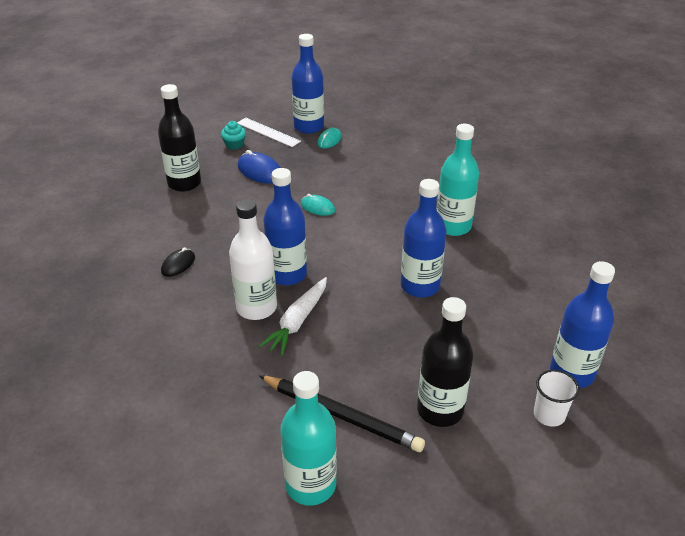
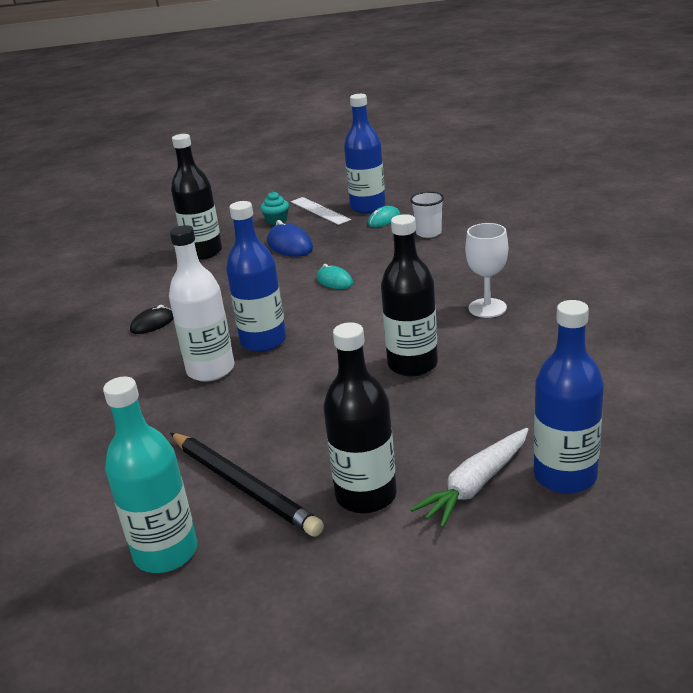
camera: 20 degrees right, 10 degrees down
white carrot [259,277,327,356] -> white carrot moved to [410,428,529,528]
blue bottle [401,179,447,298] -> black bottle [381,214,438,376]
turquoise bottle [437,124,479,236] -> white goblet [465,223,508,318]
white cup [534,370,579,427] -> white cup moved to [410,192,444,238]

